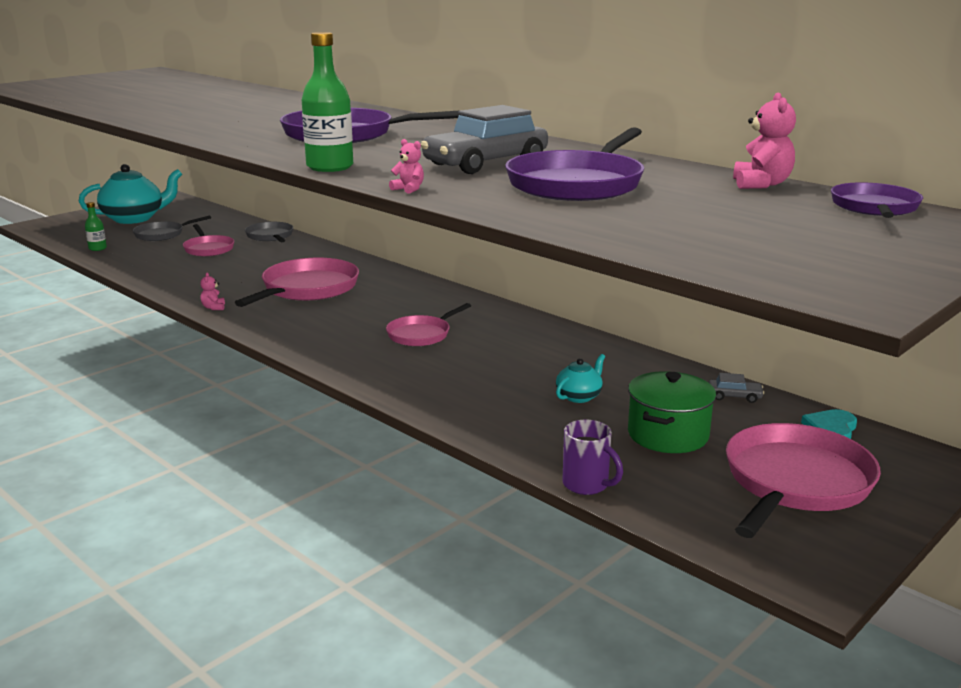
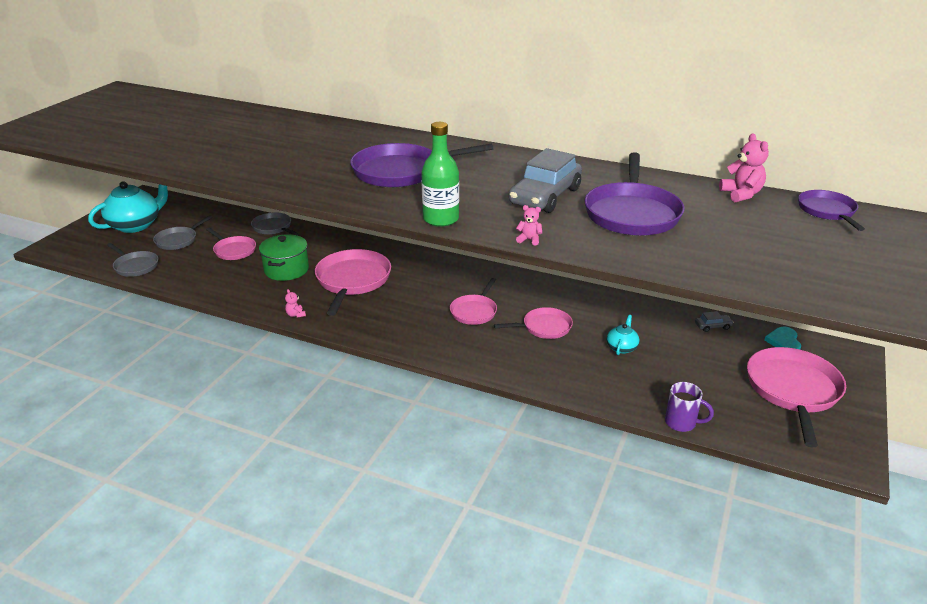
camera: 20 degrees left, 10 degrees up
green bottle [85,202,107,251] -> grey pan [107,243,158,277]
green pot [628,371,716,453] -> green pot moved to [259,234,309,281]
none -> pink pan [494,307,573,339]

